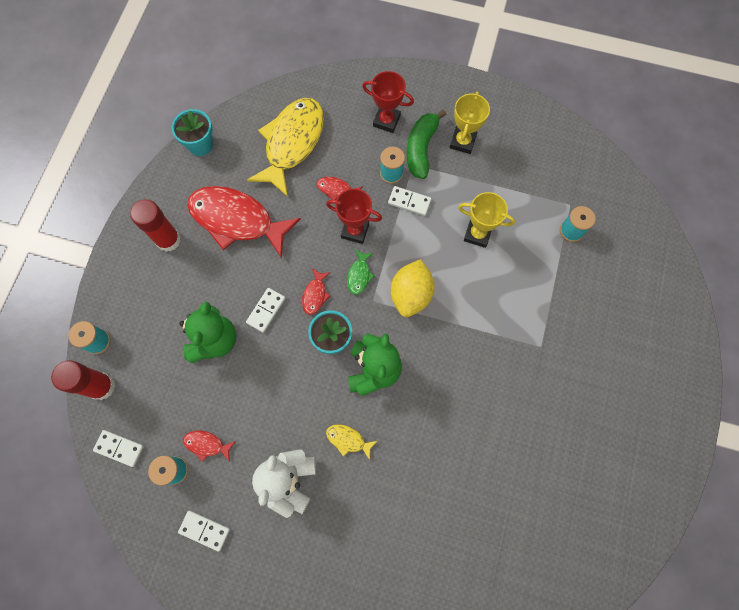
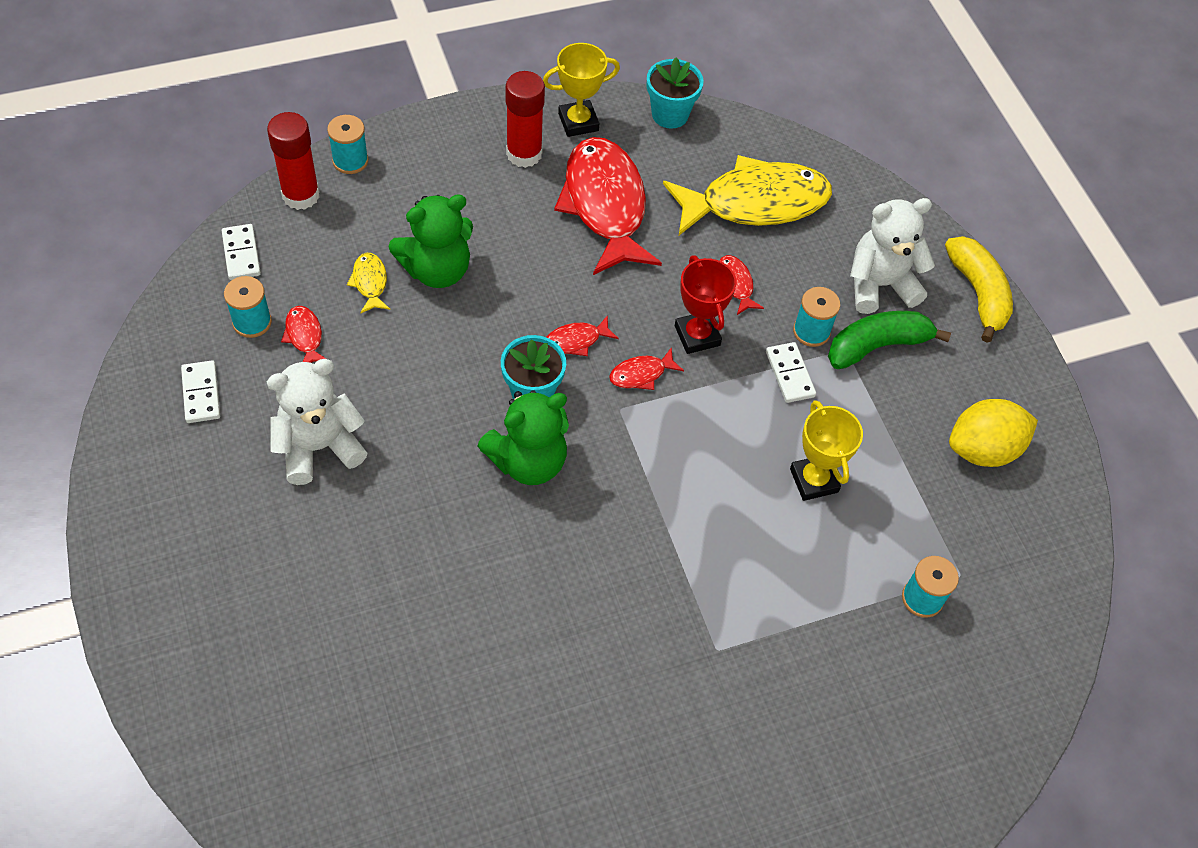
camera: 50 degrees right, 15 degrees down
white domino [246,288,285,333] -> none
yellow fish [326,424,377,460] -> yellow fish moved to [347,253,390,314]
green fish [347,249,375,295] -> red fish [609,347,684,390]
red trophy [362,71,414,133] -> white teddy bear [850,198,935,314]
yellow lemon [391,259,435,317] -> yellow lemon moved to [949,399,1038,467]
yellow trophy [450,91,490,154] -> yellow trophy moved to [543,43,620,137]
none -> yellow banana [945,236,1013,343]

